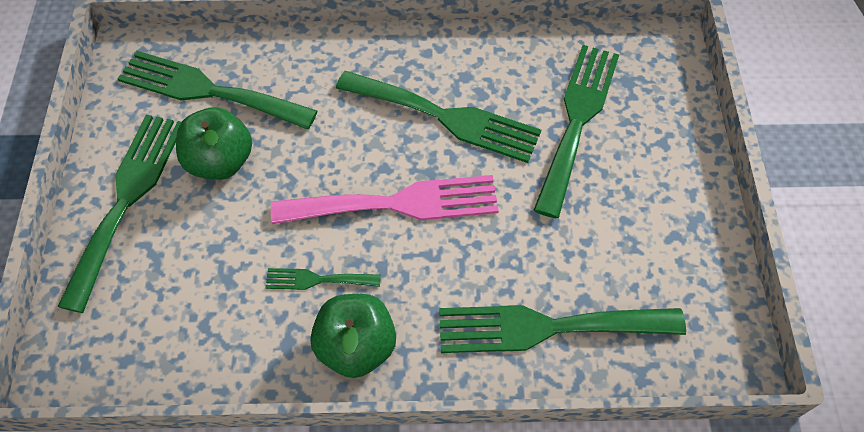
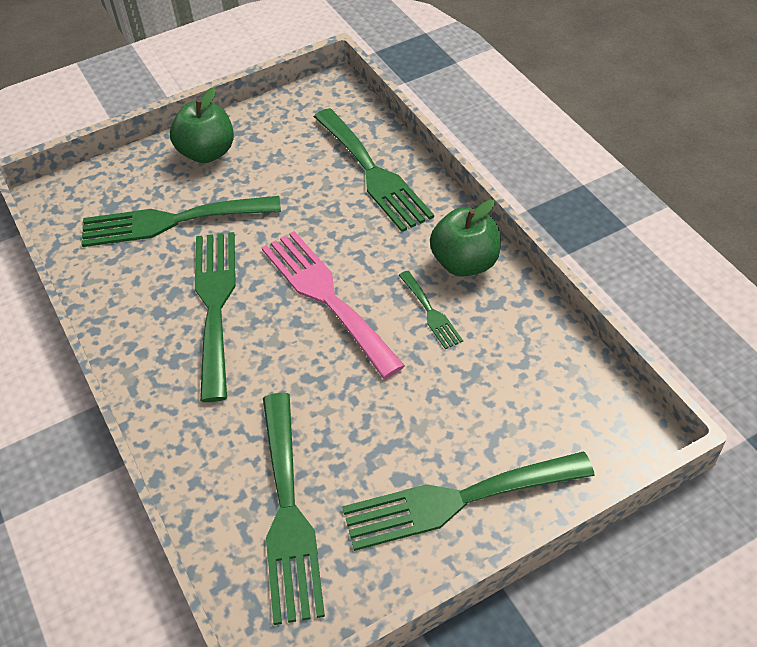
camera: 115 degrees left, 10 degrees down
green apple [176,107,252,180] -> green apple moved to [170,87,234,163]

